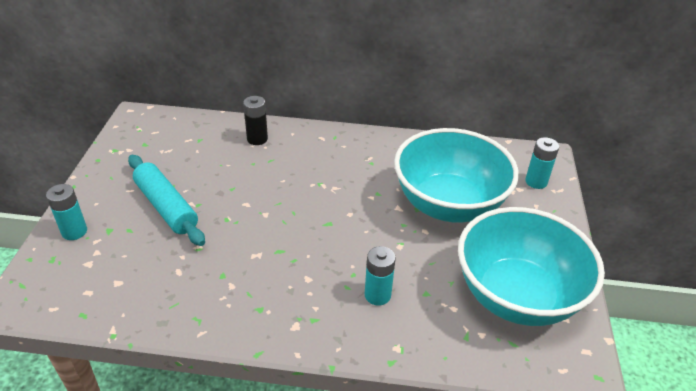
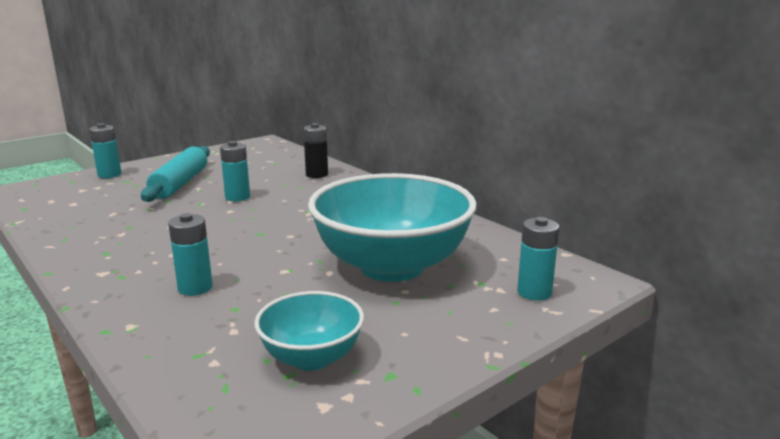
camera: 45 degrees right, 20 degrees down
turquoise bowl [458,207,605,326] -> turquoise bowl [254,291,364,371], size x0.51
none -> turquoise battery [220,141,250,201]

